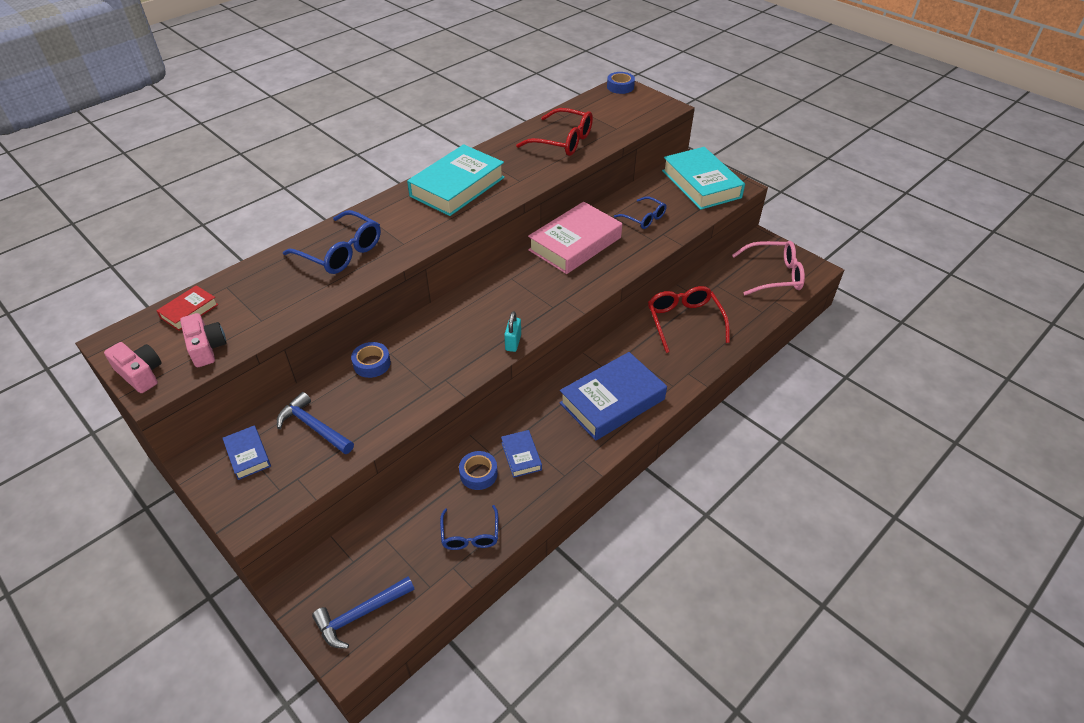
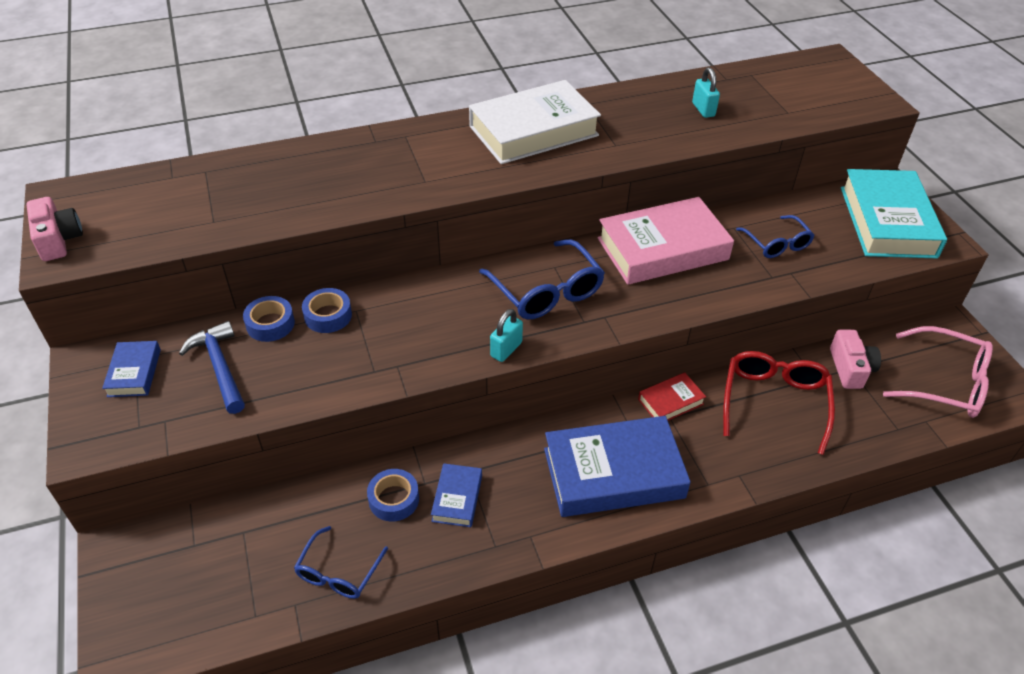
camera: 25 degrees right, 0 degrees up
red book [156,285,218,331] -> red book moved to [638,372,706,421]
pink camera [180,313,227,367] -> pink camera moved to [830,330,881,389]
blue glasses [283,210,381,274] -> blue glasses moved to [479,239,605,319]
blue hammer [312,576,415,649] -> none
turquoise book [407,144,505,216] -> white book [469,80,601,164]
red glasses [516,108,593,156] -> turquoise padlock [692,67,720,118]
blue tape [607,72,635,94] -> blue tape moved to [243,296,295,342]

